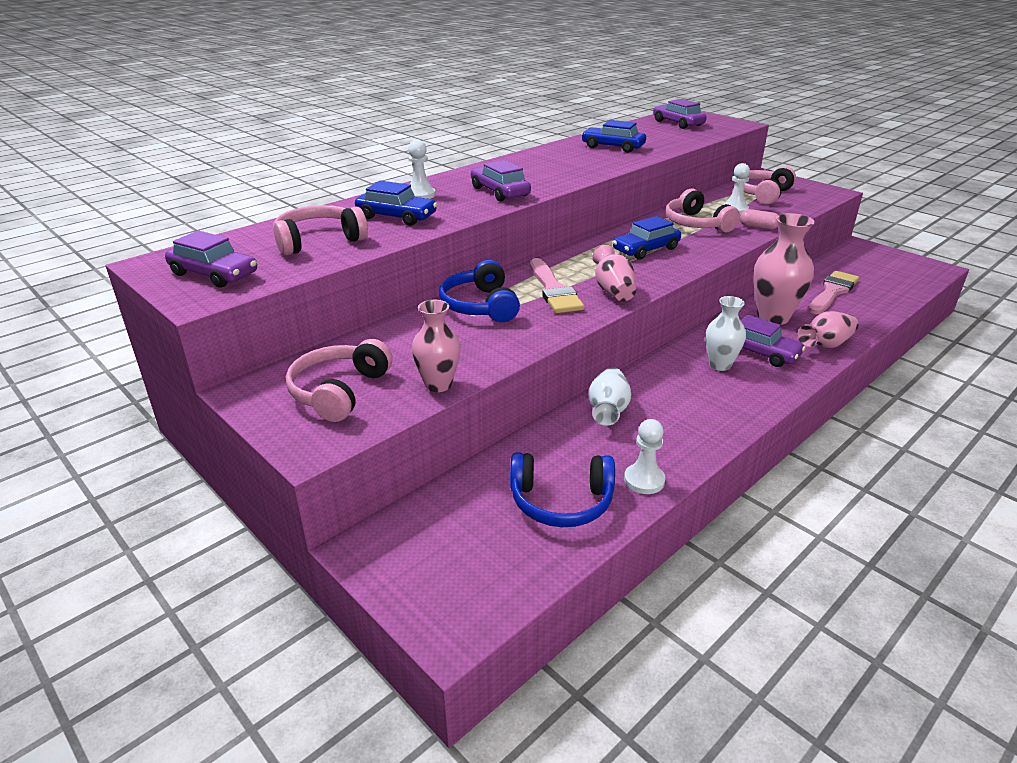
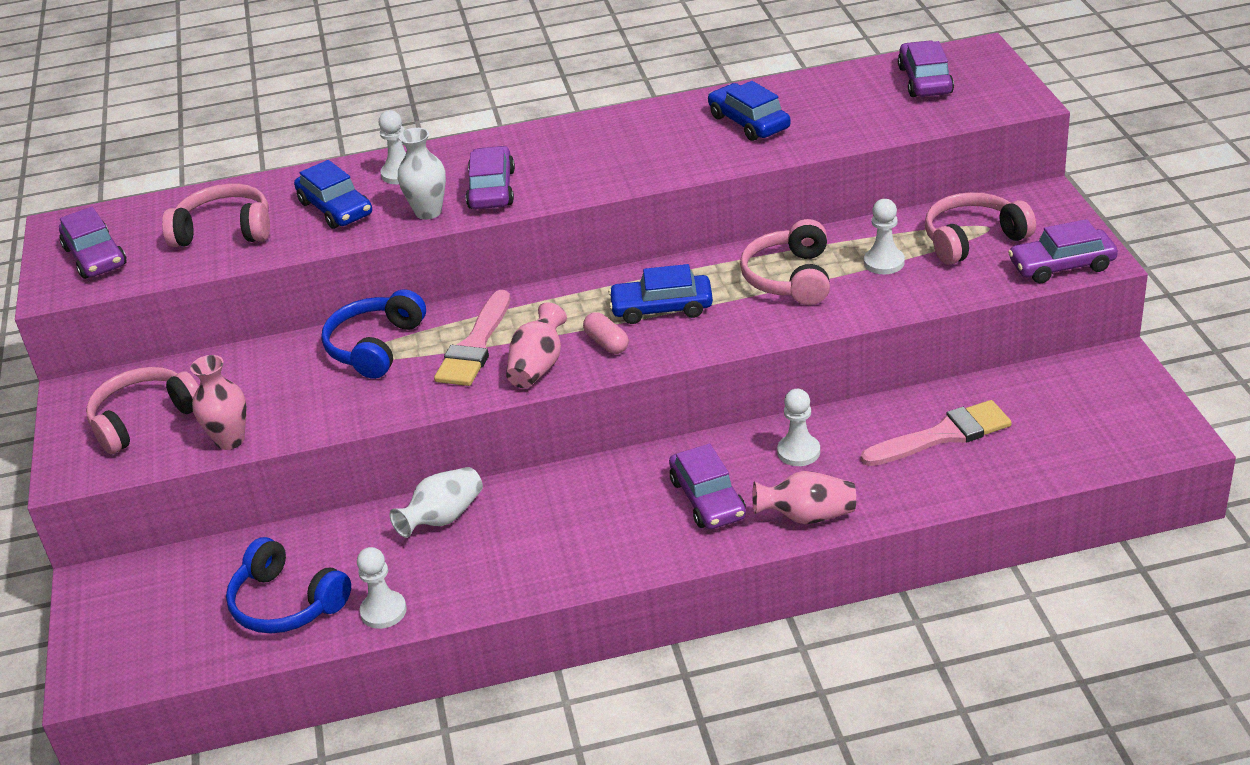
camera: 35 degrees right, 5 degrees up
white vase [706,296,746,371] -> white vase moved to [398,128,446,220]
pink capsule [740,209,778,230] -> pink capsule moved to [583,312,629,354]
pink vase [753,213,815,325] -> white pawn [777,389,820,466]
none -> purple car [1008,219,1118,283]

